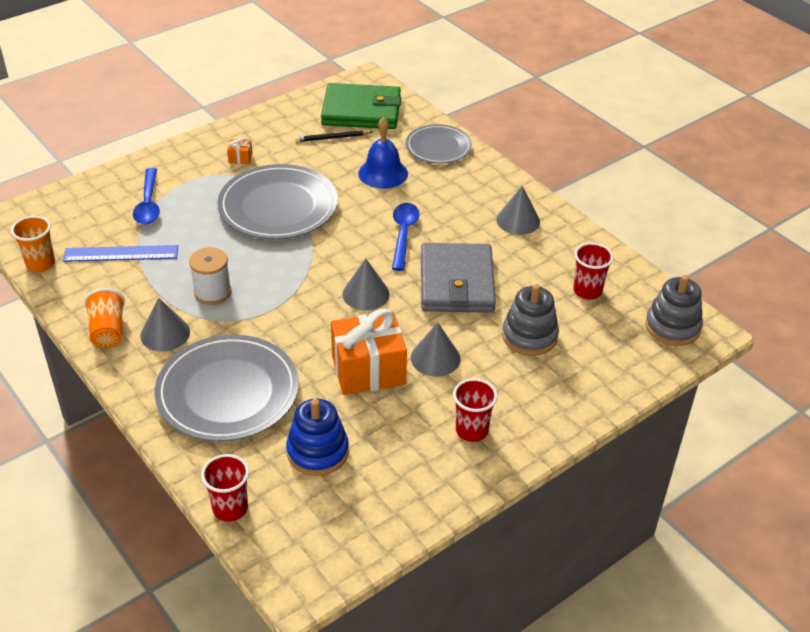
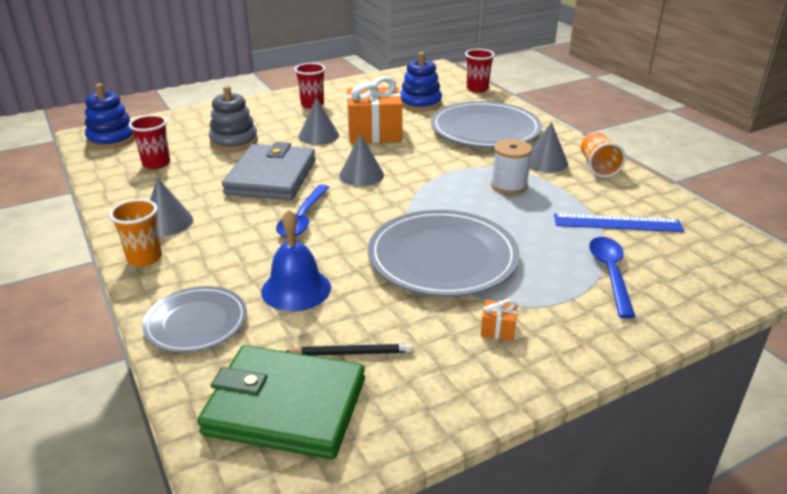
camera: 170 degrees left, 10 degrees down
orange cup [11,216,55,272] -> orange cup moved to [109,199,162,267]
grey stacking toy [645,275,703,346] -> blue stacking toy [85,84,135,149]

